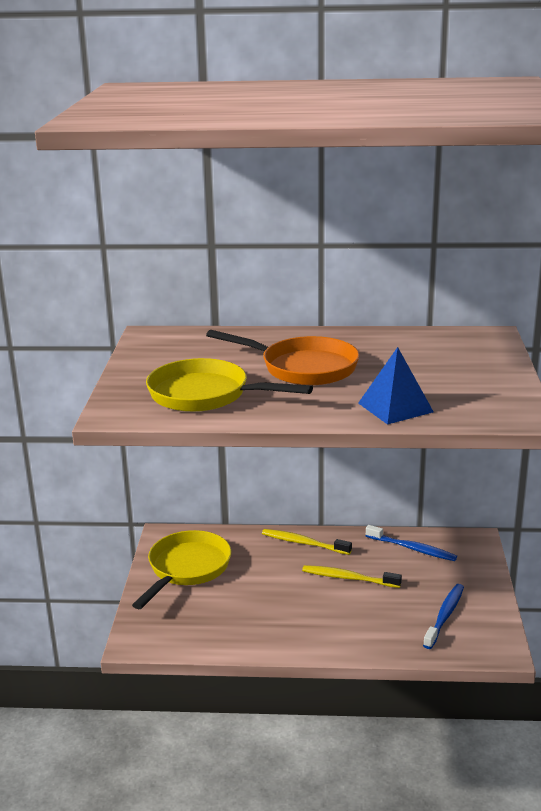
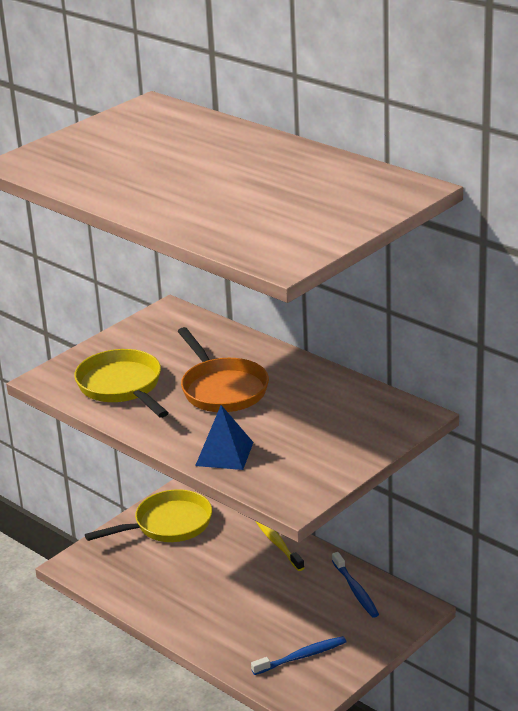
camera: 40 degrees right, 5 degrees up
yellow toothbrush [302,565,402,588] -> none

